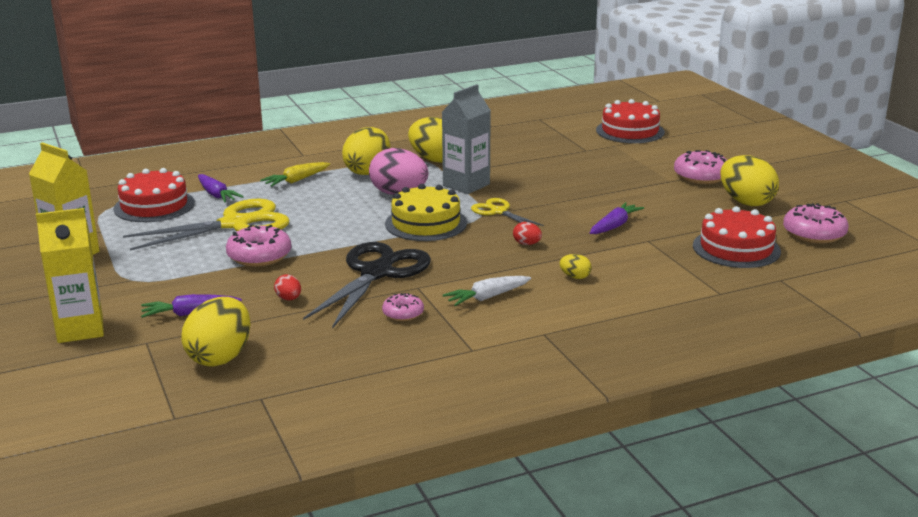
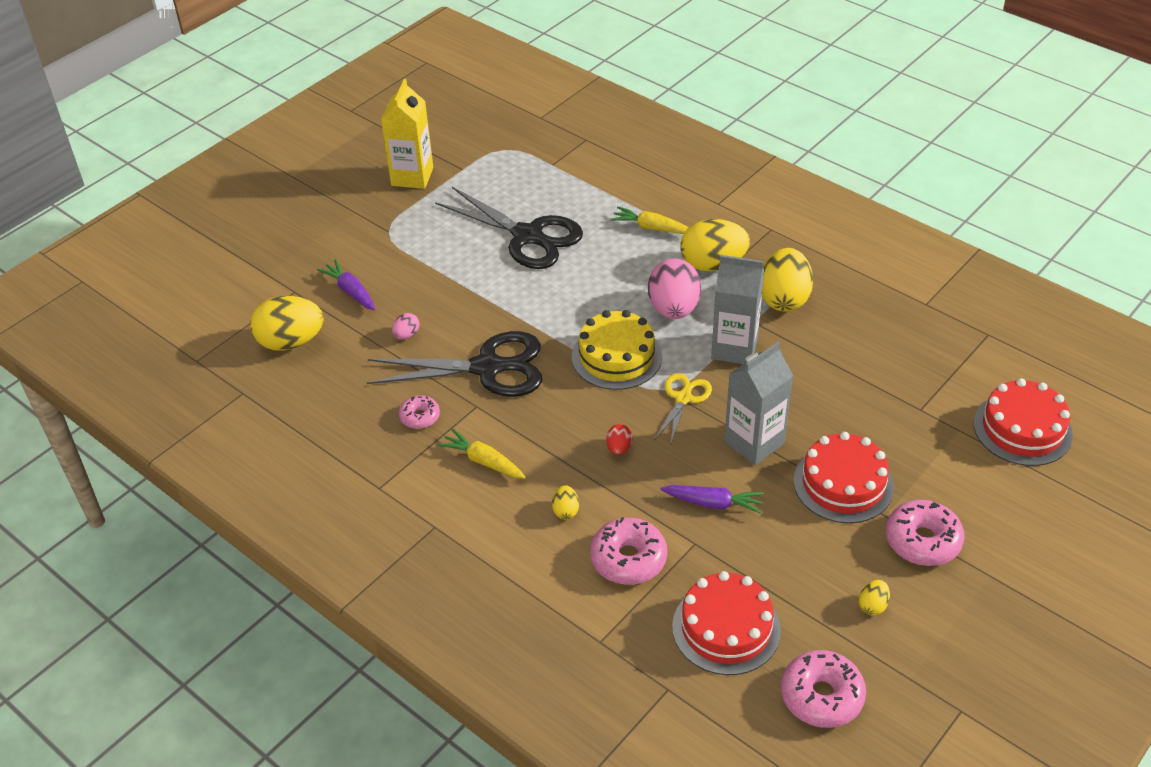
camera: 65 degrees right, 20 degrees up
yellow carton [36,208,104,343] -> none
red cake [113,168,195,222] -> red cake moved to [794,432,894,523]
yellow scissors [123,198,290,250] -> black scissors [435,187,583,269]
purple carrot [198,174,244,203] -> none
pink donut [226,225,291,267] -> pink donut moved to [590,517,667,585]
red egg [274,274,301,301] -> pink egg [392,313,419,339]
white carrot [443,276,531,306] -> yellow carrot [437,428,525,478]
yellow egg [720,155,779,206] -> yellow egg [859,580,890,616], size x0.45
none -> grey carton [724,342,793,465]

